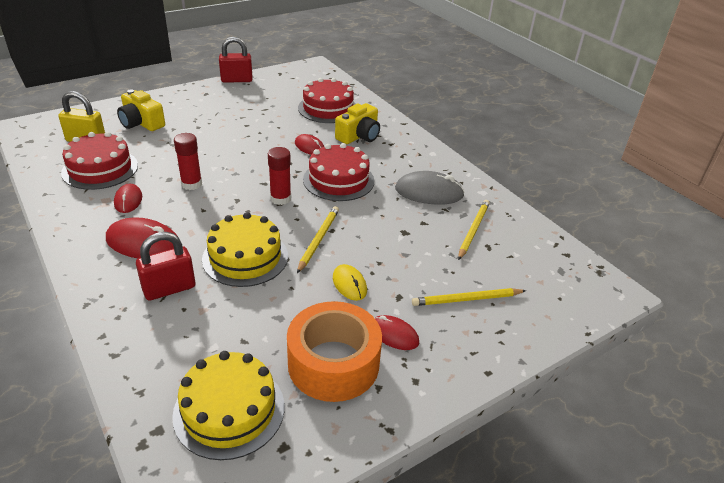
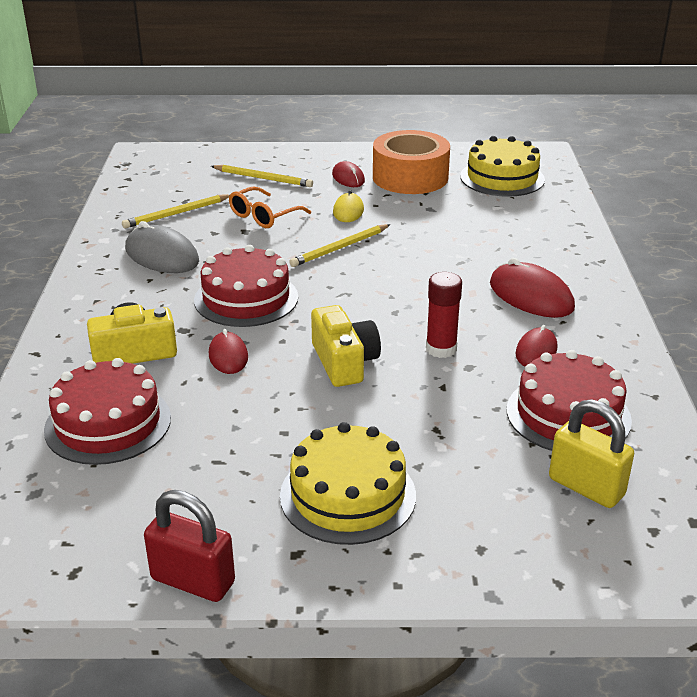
camera: 145 degrees left, 5 degrees down
yellow camera [117,89,165,131] -> yellow camera moved to [311,305,381,387]
red padlock [136,232,195,301] -> none
yellow cake [202,212,288,287] -> yellow cake moved to [280,422,416,545]
red glue stick [268,147,291,205] -> none
none -> orange glasses [229,187,311,228]

